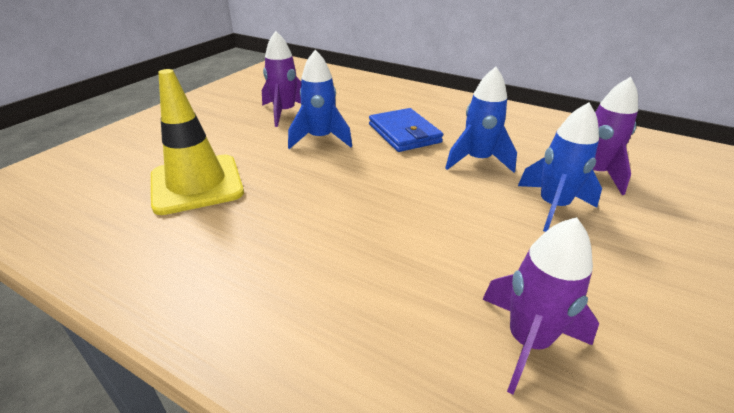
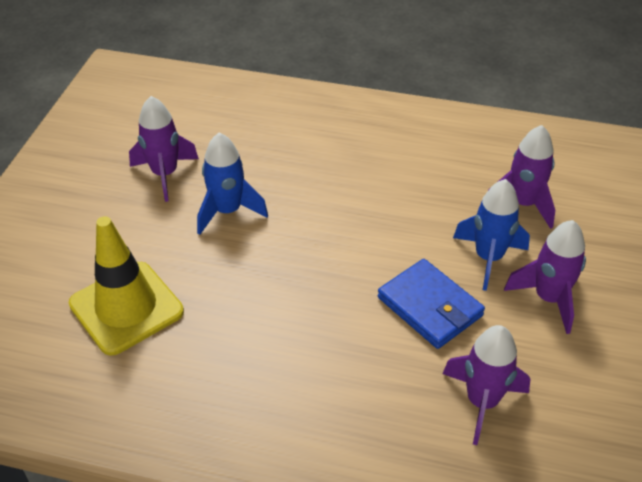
camera: 15 degrees left, 10 degrees up
blue wallet [369,108,443,152] -> blue wallet moved to [378,259,485,349]
blue rocket [445,67,517,173] -> none
none -> purple rocket [504,220,586,334]

